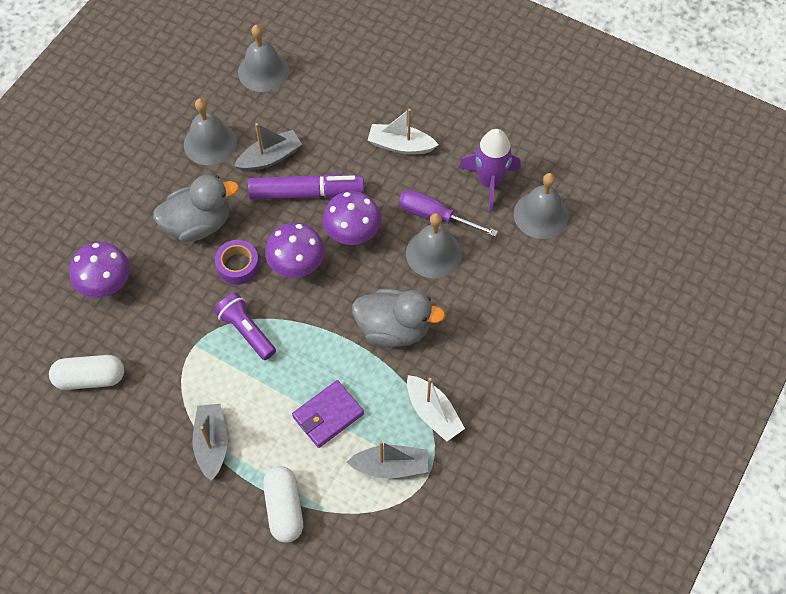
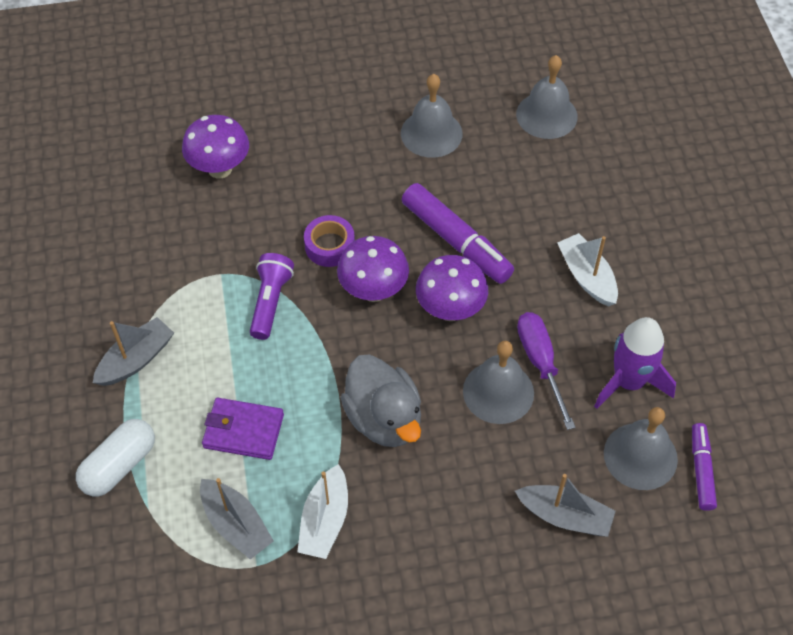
camera: 50 degrees right, 5 degrees down
white capsule [49,355,124,390] -> none
grey duck [153,175,239,242] -> none
grey boat [234,123,302,171] -> grey boat moved to [515,474,616,537]
none -> purple marker [692,423,717,511]

